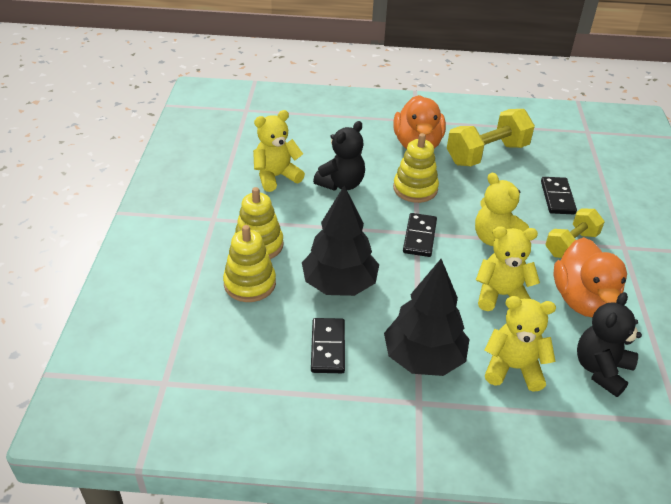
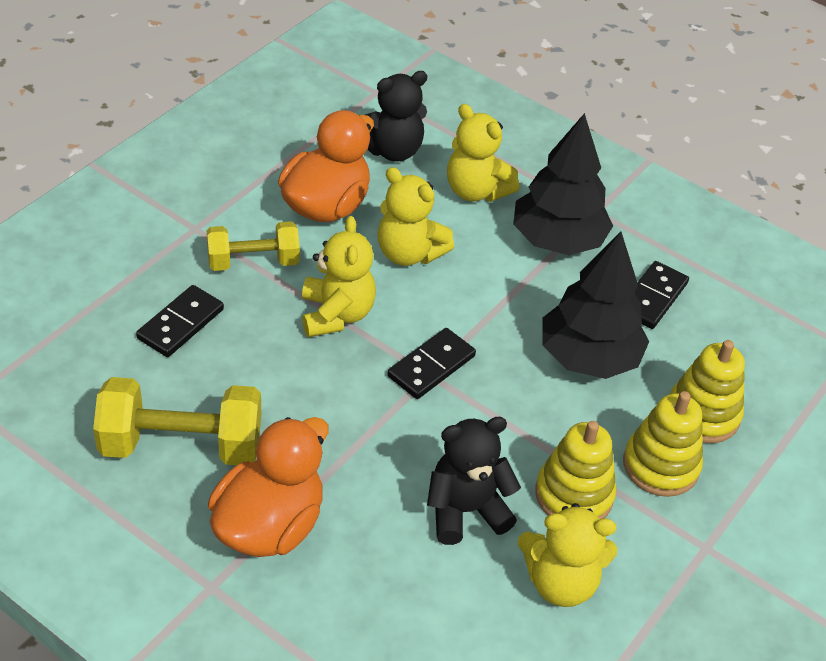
camera: 150 degrees left, 5 degrees up
yellow stacking toy [393,133,439,203] -> yellow stacking toy moved to [535,421,616,519]

